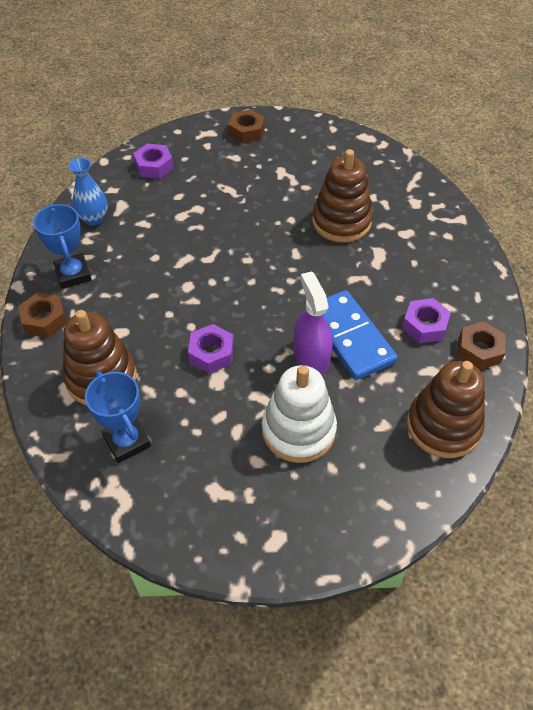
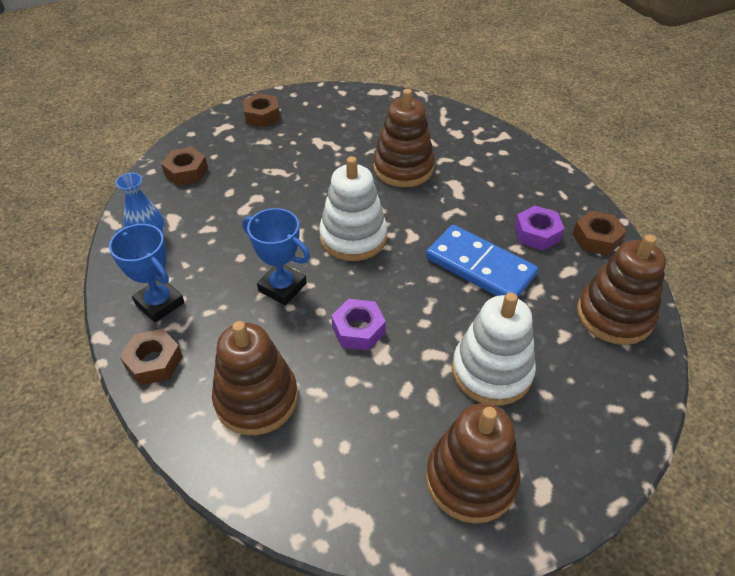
camera: 25 degrees left, 5 degrees down
blue trophy [85,371,151,463] -> blue trophy moved to [242,208,310,305]
purple nut [133,144,174,179] -> brown nut [161,147,208,186]
purple spray bottle [294,272,333,375] -> none
none -> white stacking toy [319,156,387,261]
none -> brown stacking toy [426,404,520,523]

